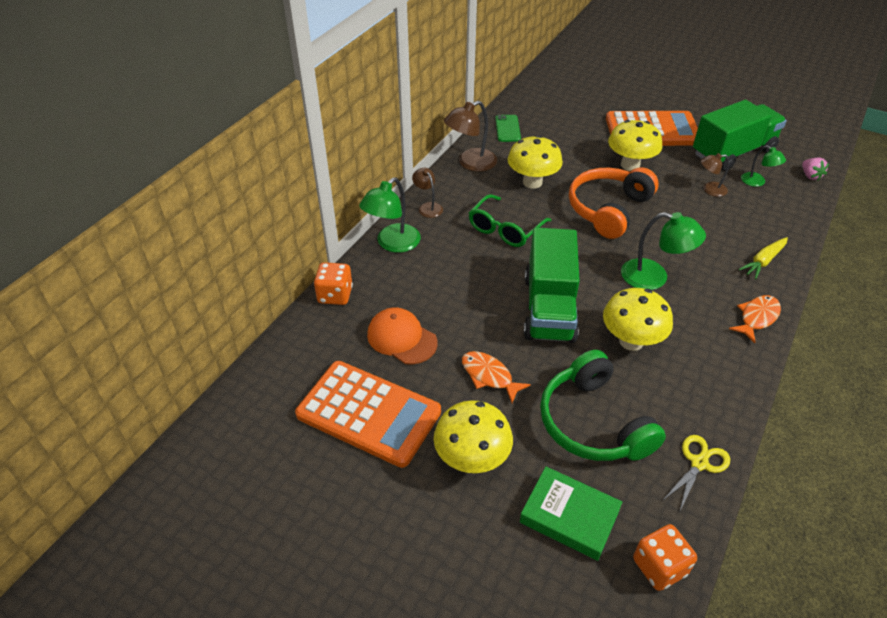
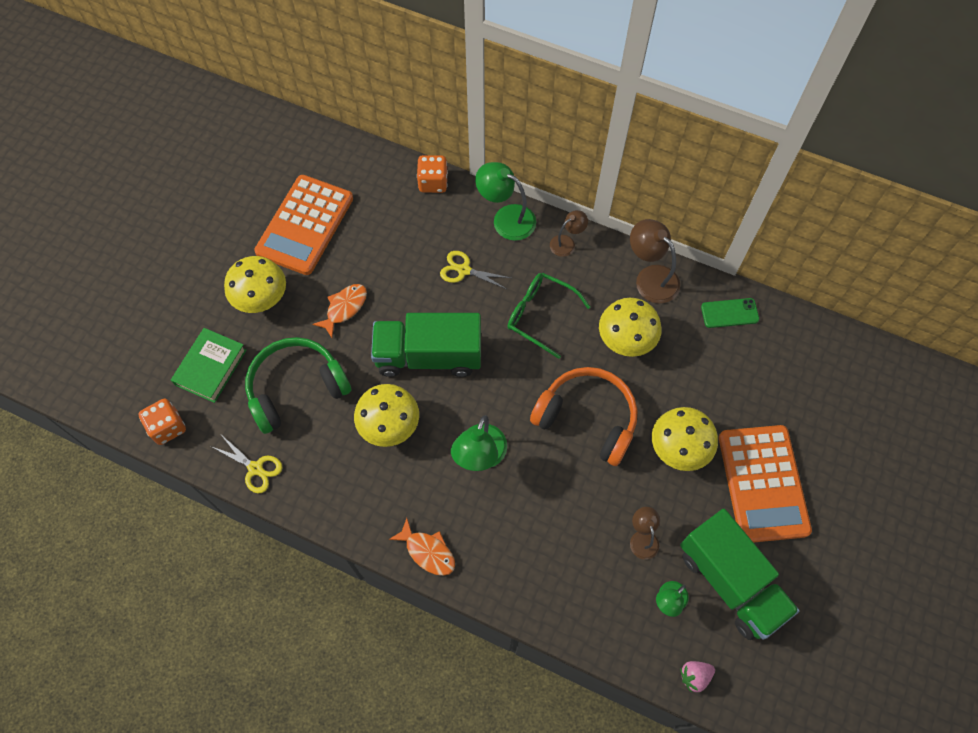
camera: 85 degrees right, 20 degrees up
orange cap [367,307,438,365] -> none
yellow carrot [739,237,788,279] -> none
none -> yellow scissors [440,251,511,289]

